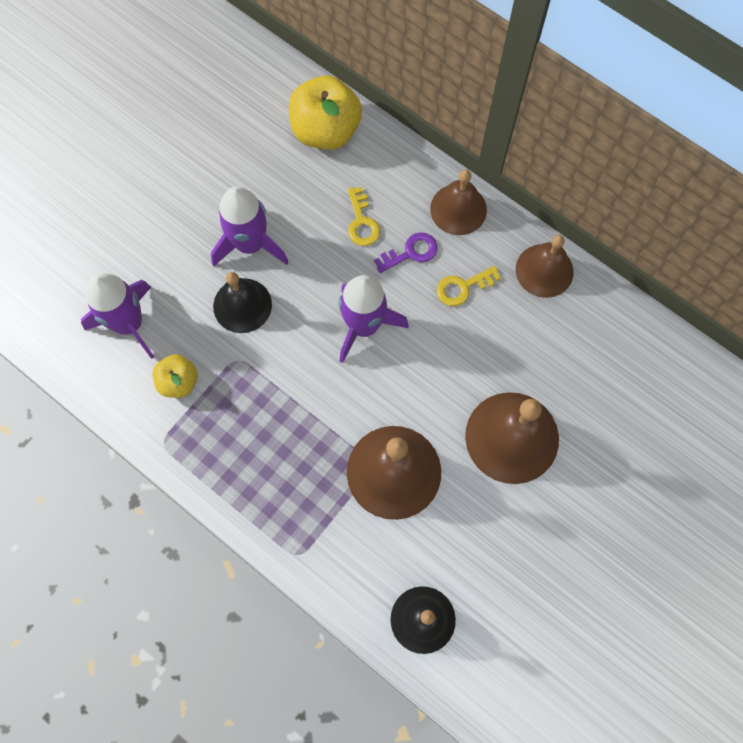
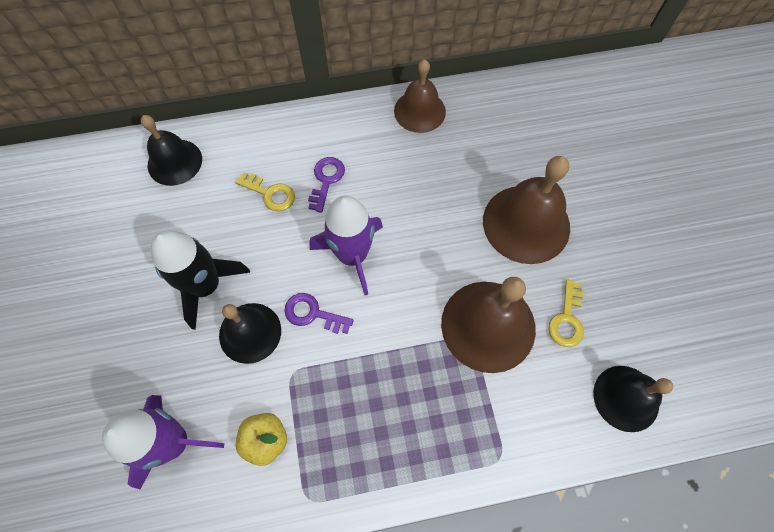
camera: 50 degrees left, 5 degrees down
purple rocket [211,186,289,267] -> black rocket [151,231,250,330]
yellow apple [289,76,362,150] -> black bell [141,115,202,186]
brown bell [430,169,487,235] -> none
yellow key [437,266,501,306] -> yellow key moved to [548,280,584,347]
none -> purple key [284,293,354,334]

